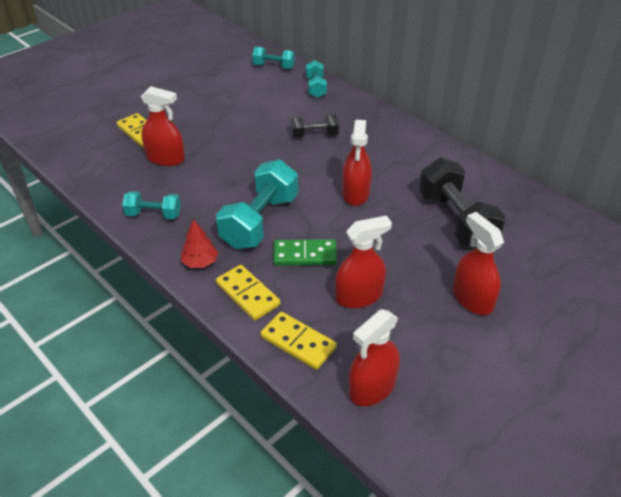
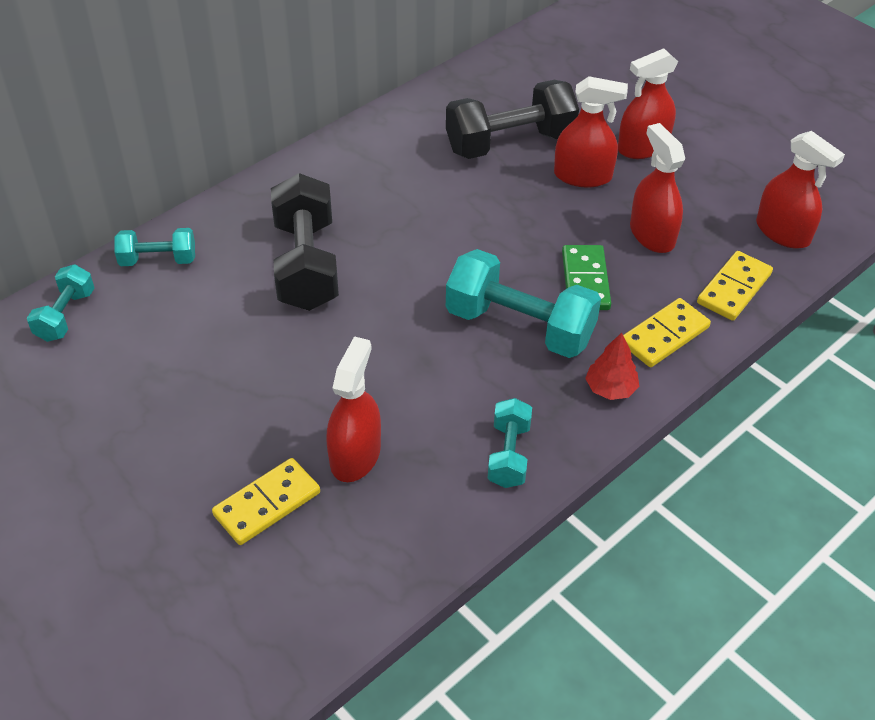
camera: 90 degrees left, 5 degrees up
black dumbbell [291,114,339,138] -> black dumbbell [271,173,339,311], size x1.83
red spray bottle [342,120,372,206] -> red spray bottle moved to [554,76,628,188]

